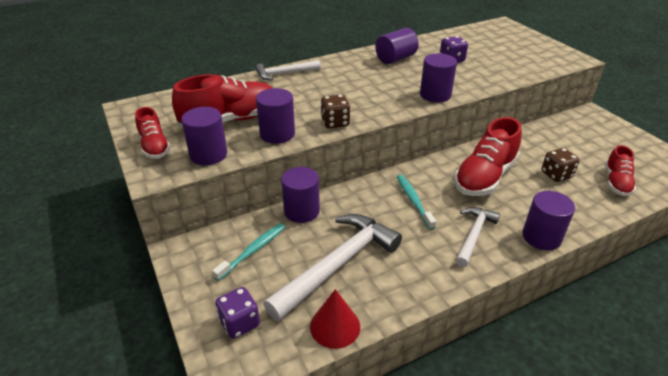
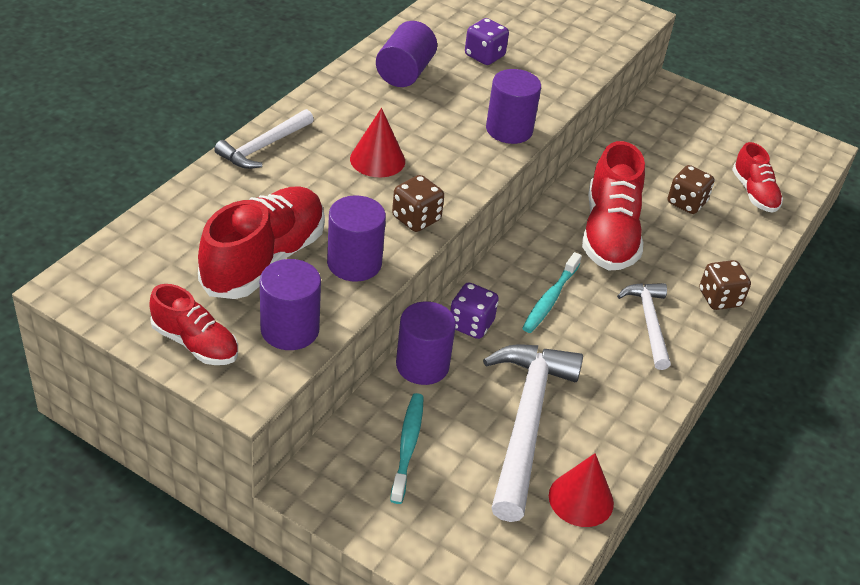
camera: 35 degrees left, 5 degrees up
purple dice [215,287,260,339] -> purple dice moved to [450,282,499,339]
turquoise toothbrush [397,175,436,230] -> turquoise toothbrush turned 105 degrees counterclockwise [523,252,582,333]
purple cylinder [522,191,575,250] -> brown dice [700,260,751,310]
none -> red cone [350,108,405,178]

